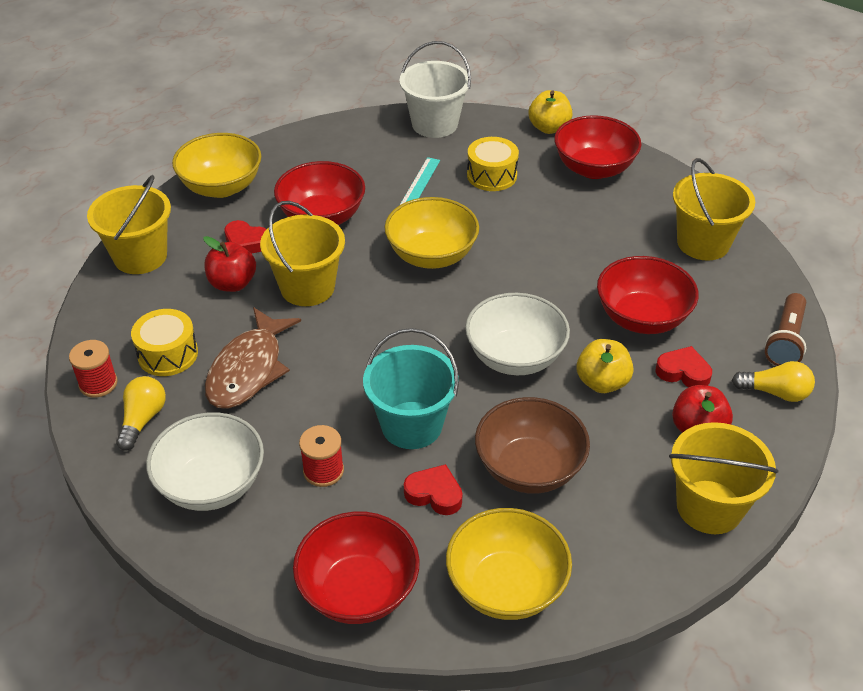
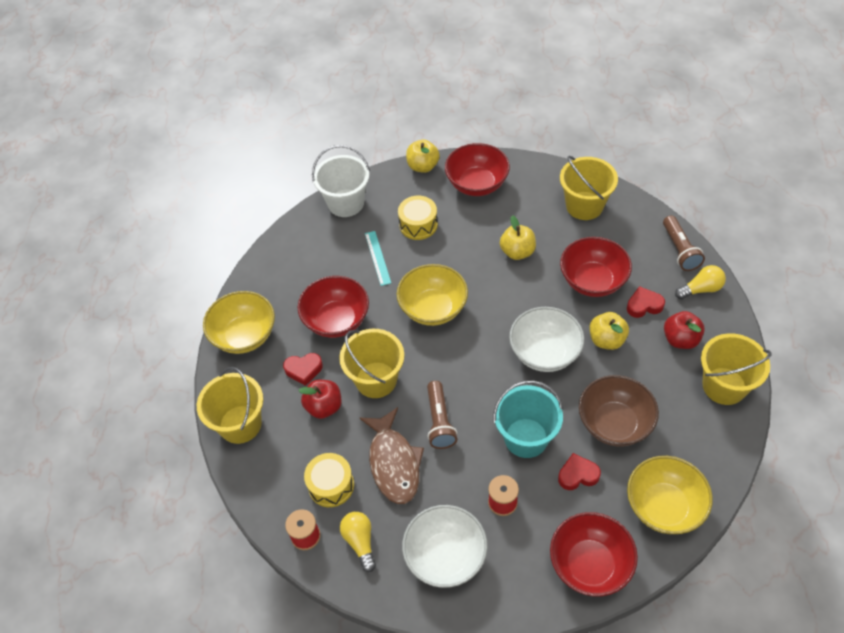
camera: 30 degrees left, 10 degrees up
none -> brown flashlight [427,381,457,449]
none -> yellow apple [500,215,536,260]

